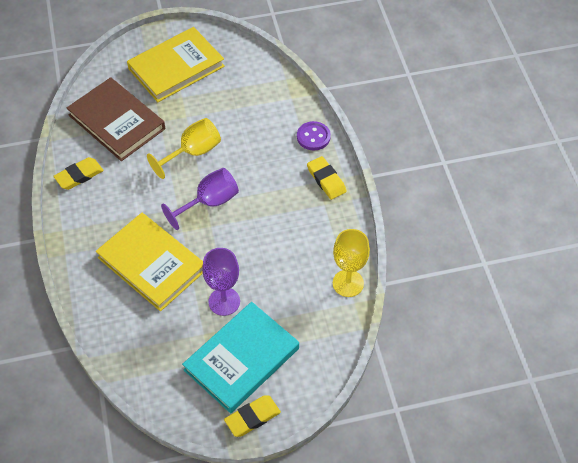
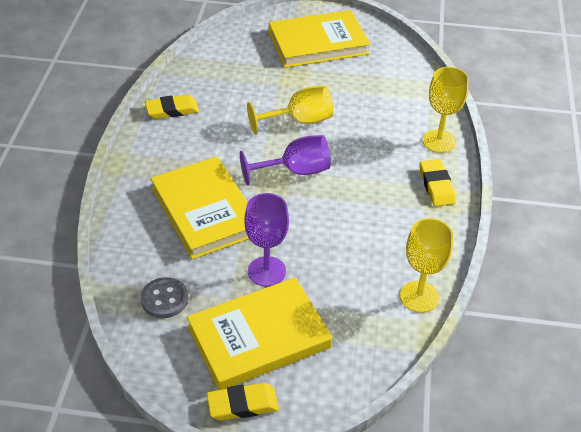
camera: 20 degrees right, 10 degrees down
brown book [67,77,165,161] -> none
turquoise book [182,302,299,413] -> yellow book [187,277,332,390]
purple button [297,121,331,151] -> yellow goblet [423,67,469,153]
none -> grey button [141,277,188,318]

